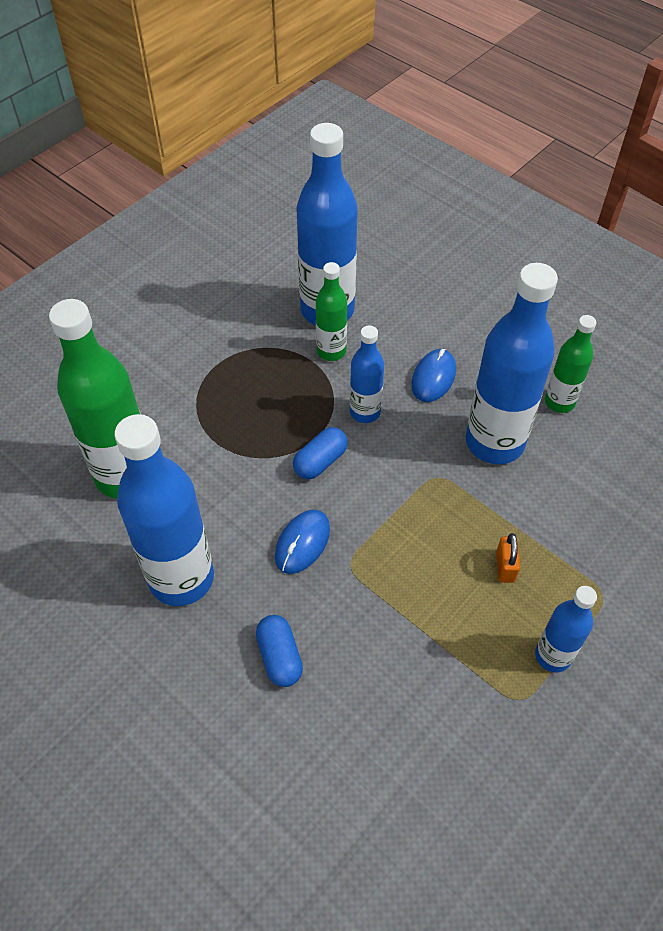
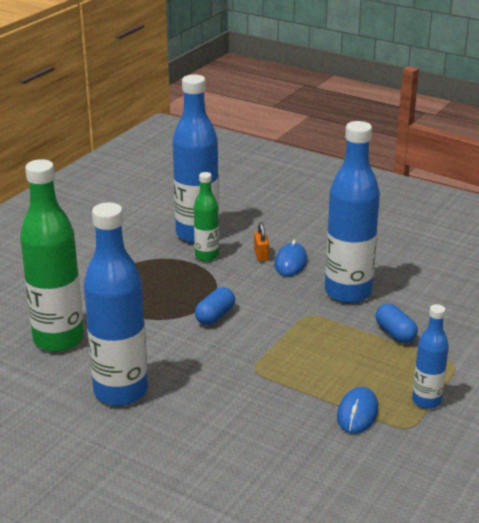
camera: 10 degrees left, 25 degrees down
blue capsule [256,615,303,687] -> blue capsule moved to [375,303,418,343]
blue mouse [275,510,330,574] -> blue mouse moved to [337,387,378,434]
blue bottle [350,325,384,423] -> none
orange padlock [496,533,520,583] -> orange padlock moved to [254,222,269,261]
green bottle [545,315,596,413] -> none

